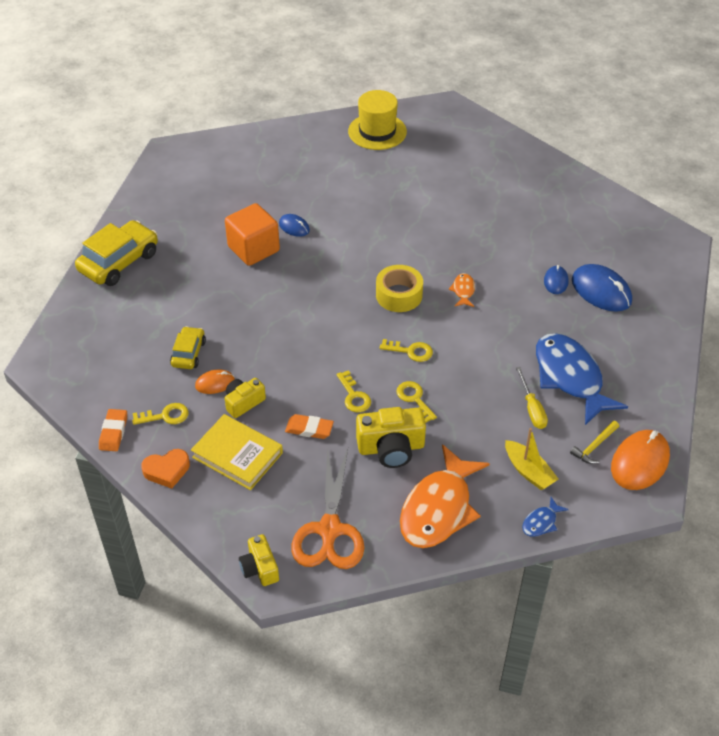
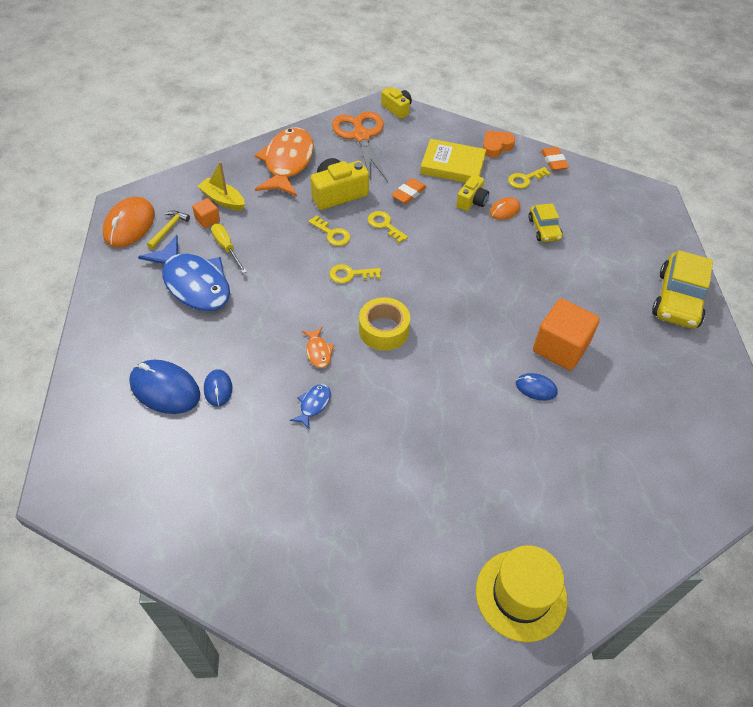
camera: 160 degrees right, 5 degrees up
orange eraser [285,414,334,439] -> orange eraser turned 45 degrees counterclockwise [392,178,426,204]
blue fish [522,497,569,537] -> blue fish moved to [290,384,331,430]
none -> orange cube [192,198,220,228]

